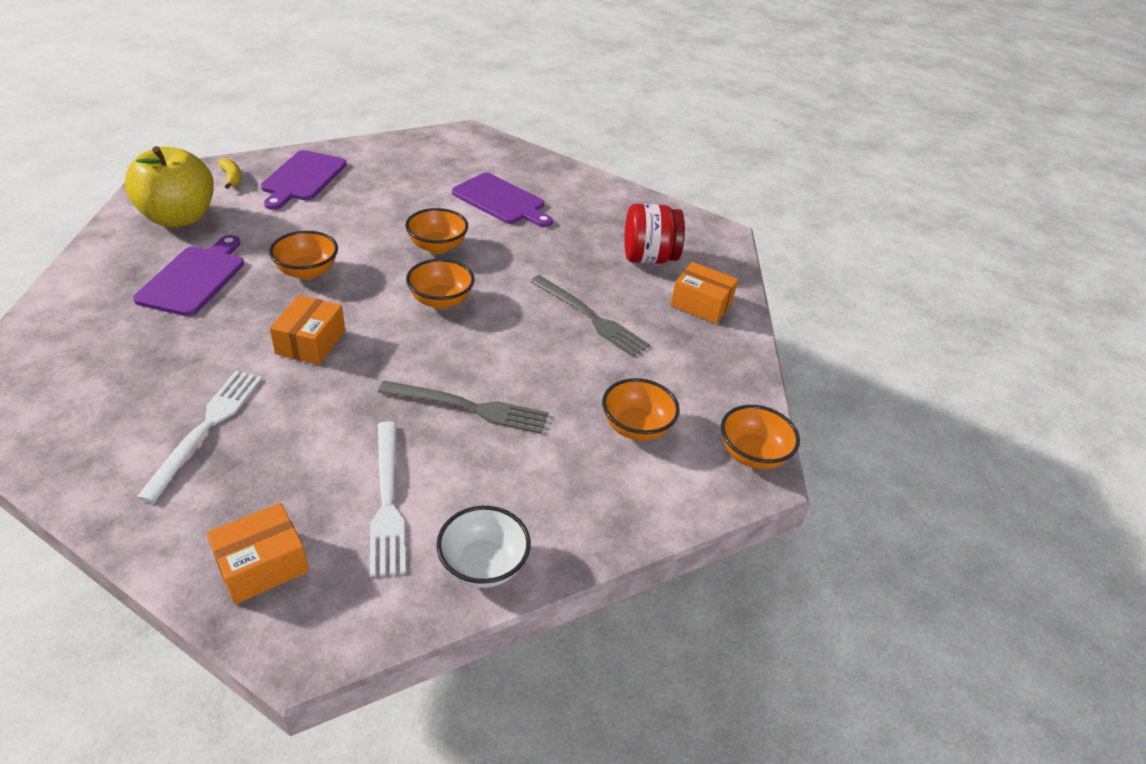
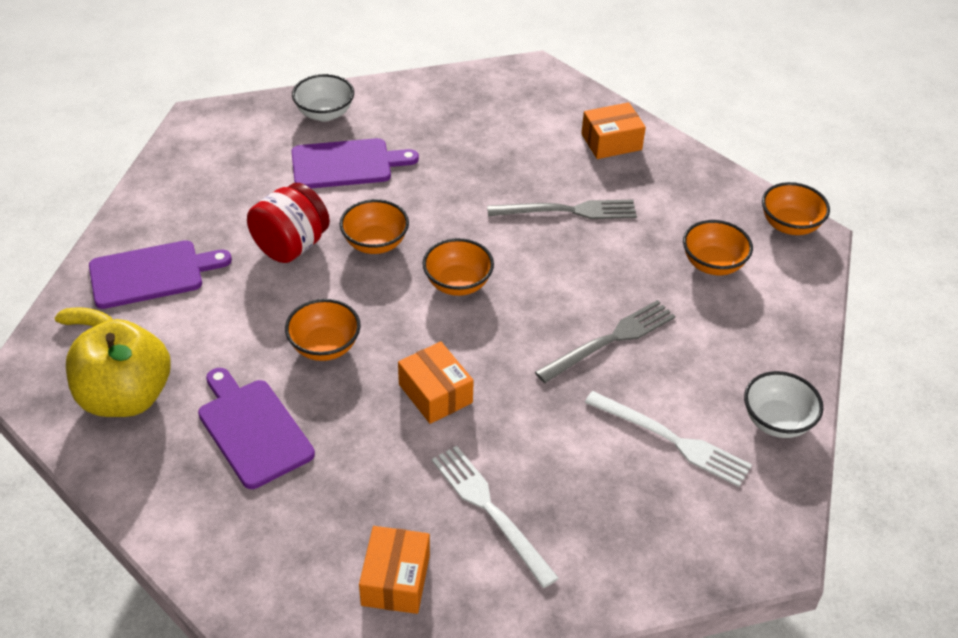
camera: 45 degrees left, 5 degrees up
orange box [206,503,309,604] -> orange box moved to [359,526,430,614]
purple cutting board [261,150,347,210] -> purple cutting board turned 75 degrees counterclockwise [89,240,232,309]
red jar [625,204,685,264] -> red jar moved to [247,183,330,263]
none -> white bowl [292,74,354,121]

